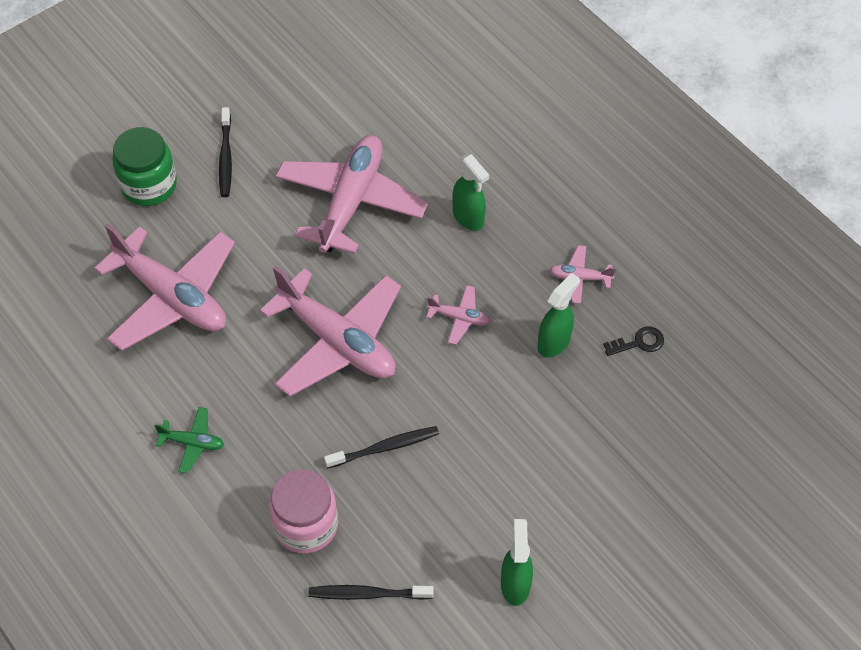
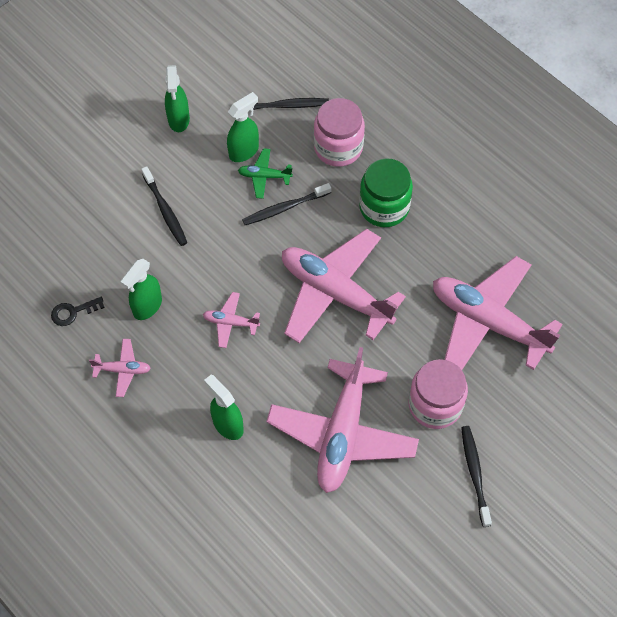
camera: 175 degrees right, 5 degrees up
green jar [112,127,177,206] -> green jar moved to [359,158,413,227]
green plane [155,407,224,473] -> green plane moved to [238,148,293,199]
none -> black toothbrush [141,166,187,246]
none -> green spray bottle [227,92,259,162]
none -> pink jar [408,359,468,429]

